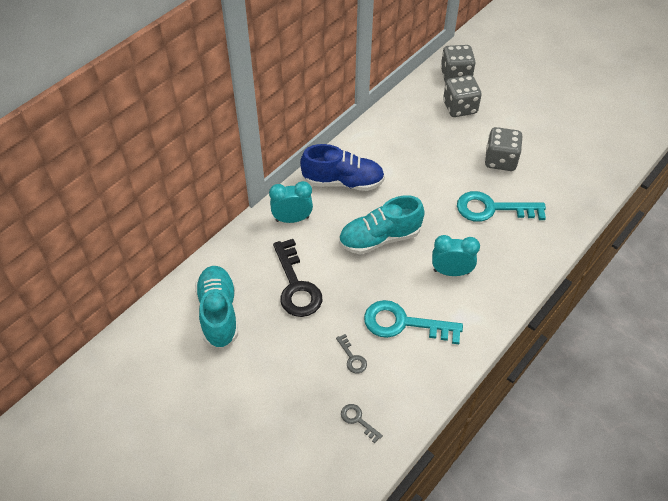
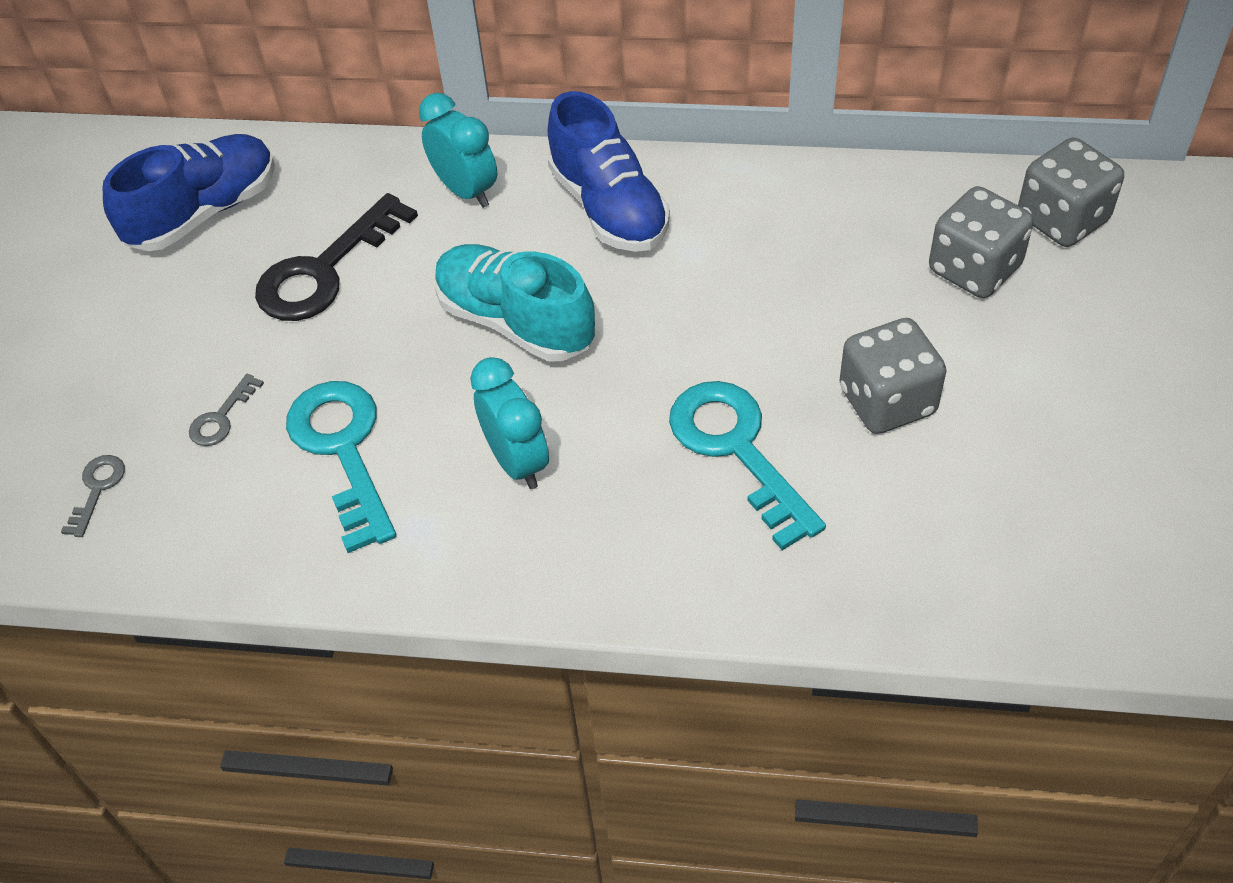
camera: 60 degrees right, 0 degrees up
turquoise shoe [195,266,238,349] -> blue shoe [102,134,275,251]

